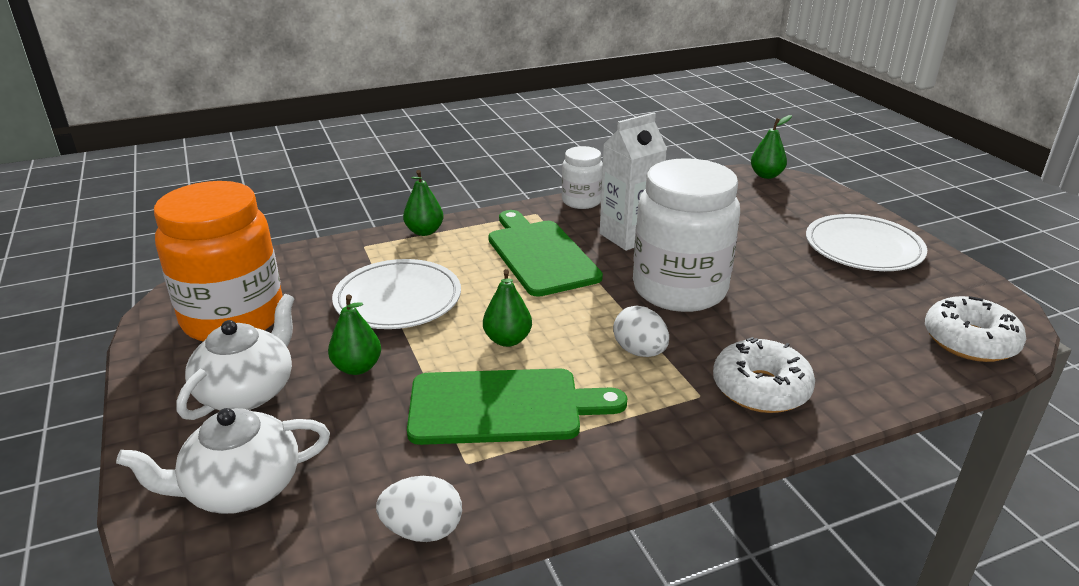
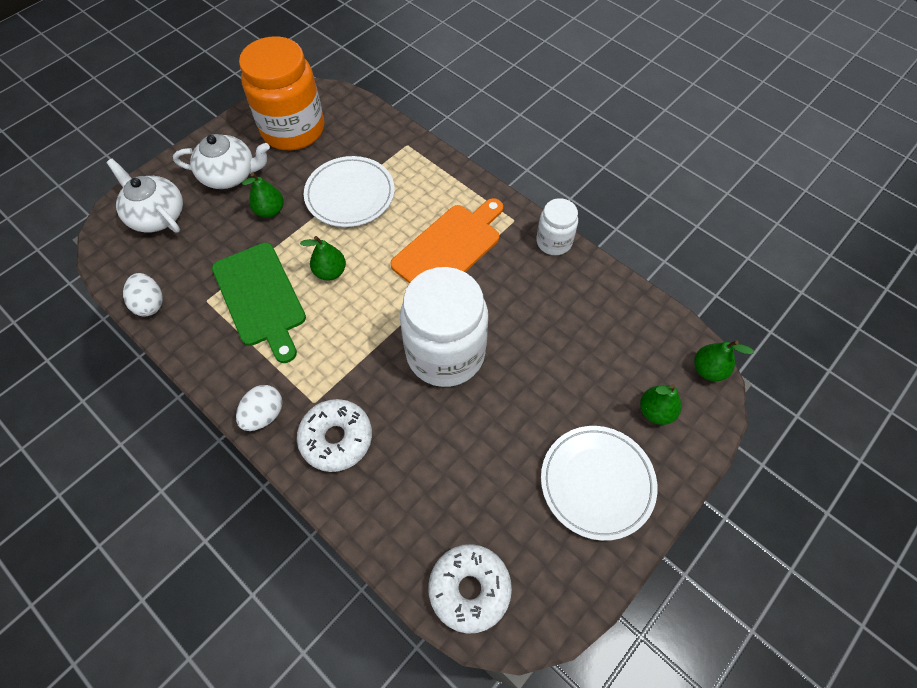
camera: 65 degrees right, 30 degrees up
green pear [403,170,443,236] -> green pear moved to [640,384,682,425]
green cutting board [488,210,603,297] -> orange cutting board [390,198,503,283]
white carton [600,112,667,251] -> none
white egg [613,306,669,357] -> white egg moved to [236,385,282,431]

